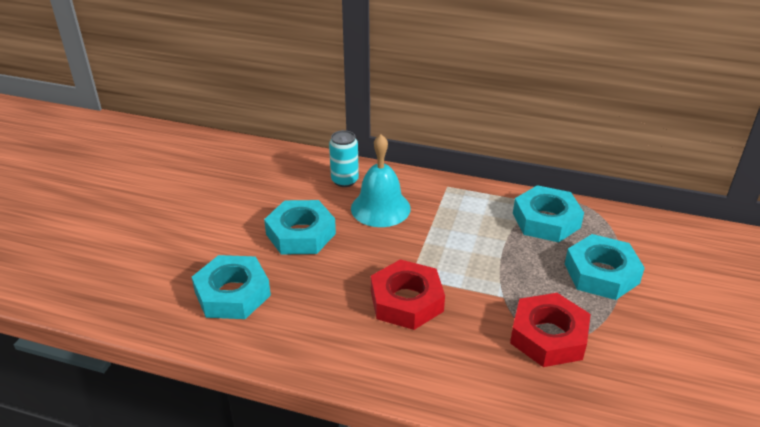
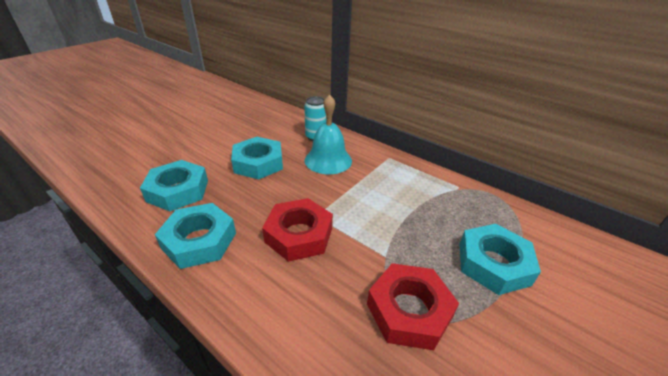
camera: 20 degrees right, 0 degrees up
turquoise nut [513,185,584,242] -> turquoise nut moved to [155,203,236,269]

